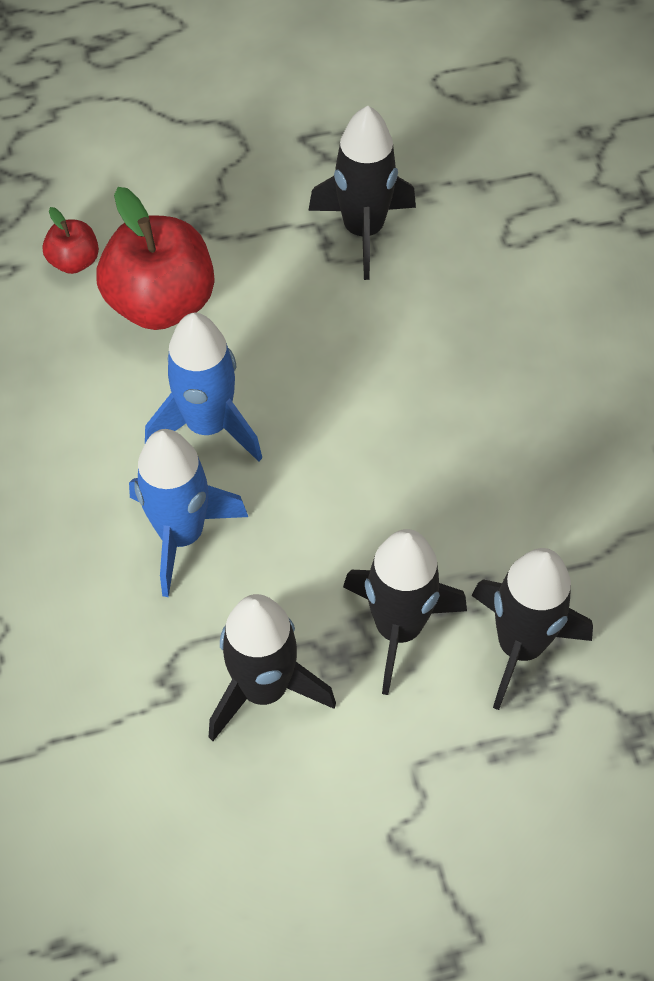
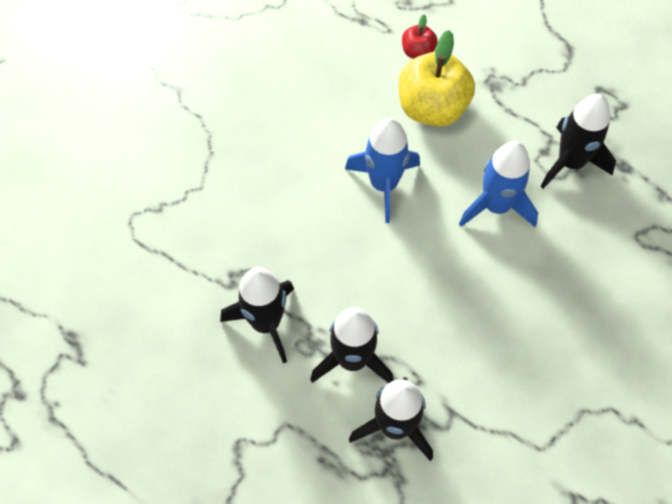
camera: 50 degrees right, 5 degrees up
red apple [96,187,214,330] -> yellow apple [399,30,475,127]
blue rocket [129,429,248,597] -> blue rocket moved to [459,141,538,227]

